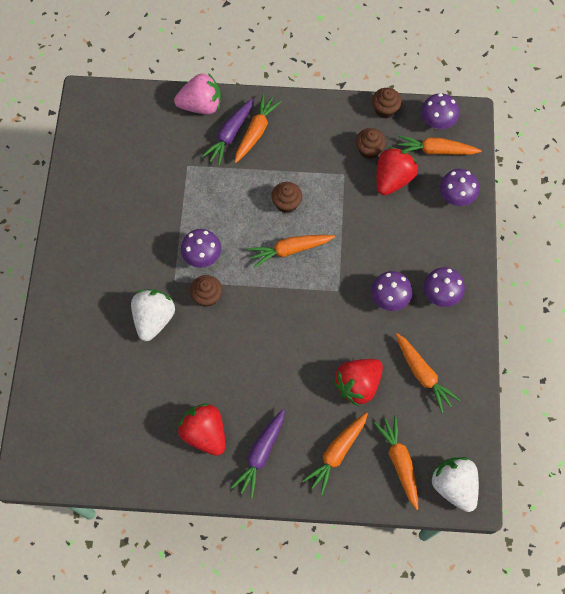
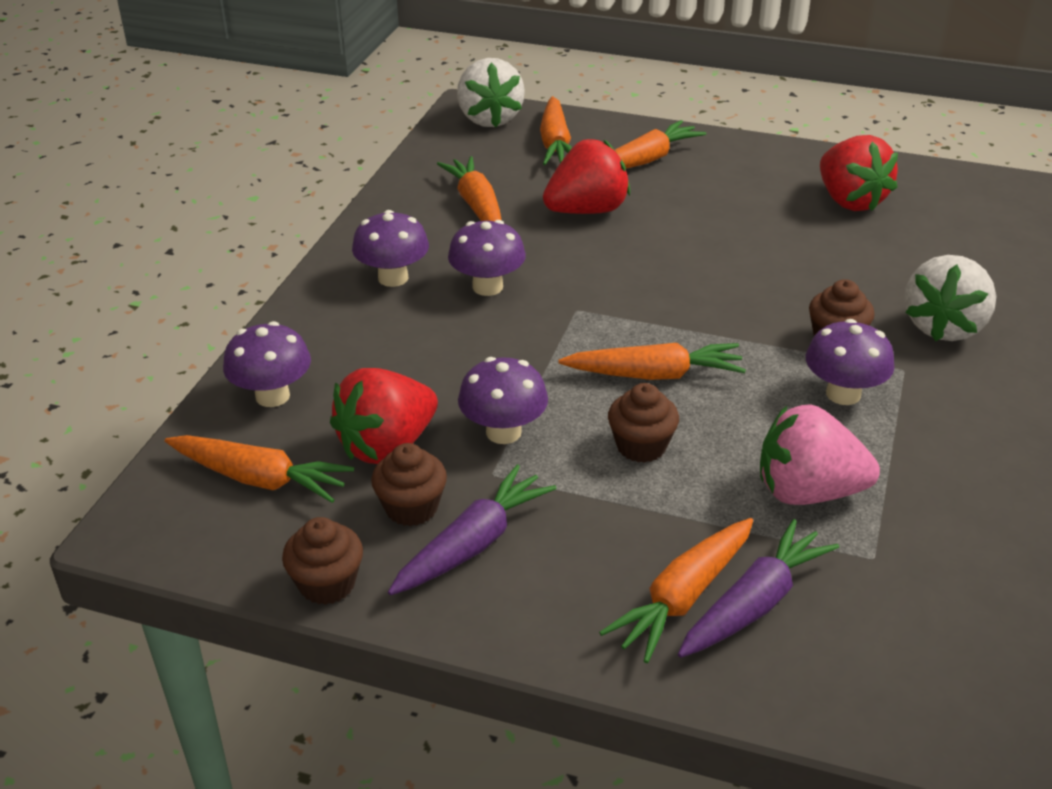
camera: 165 degrees left, 30 degrees down
pink strawberry [174,73,221,114] -> pink strawberry moved to [760,404,880,505]
purple carrot [231,409,285,499] -> purple carrot moved to [388,464,557,595]
purple mushroom [421,93,459,129] -> purple mushroom moved to [458,357,548,444]

